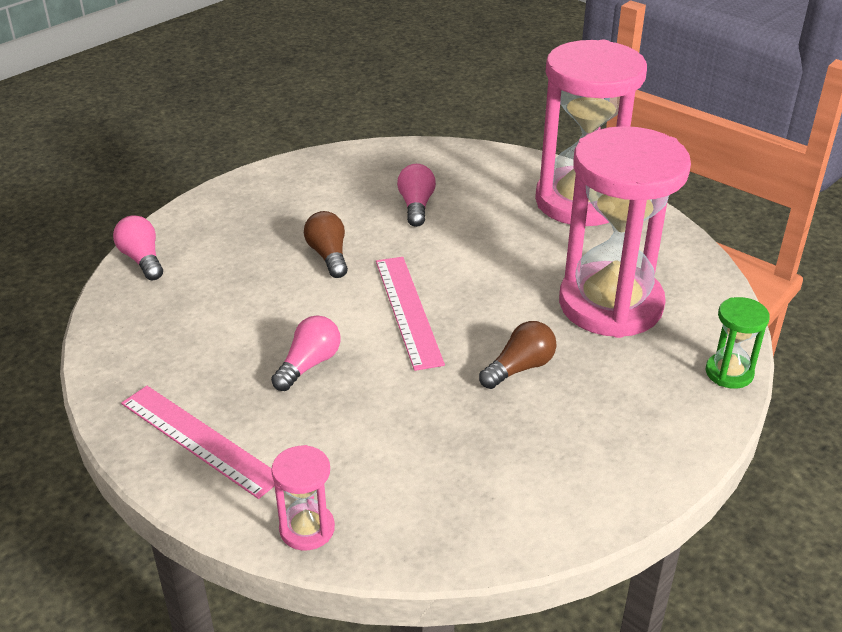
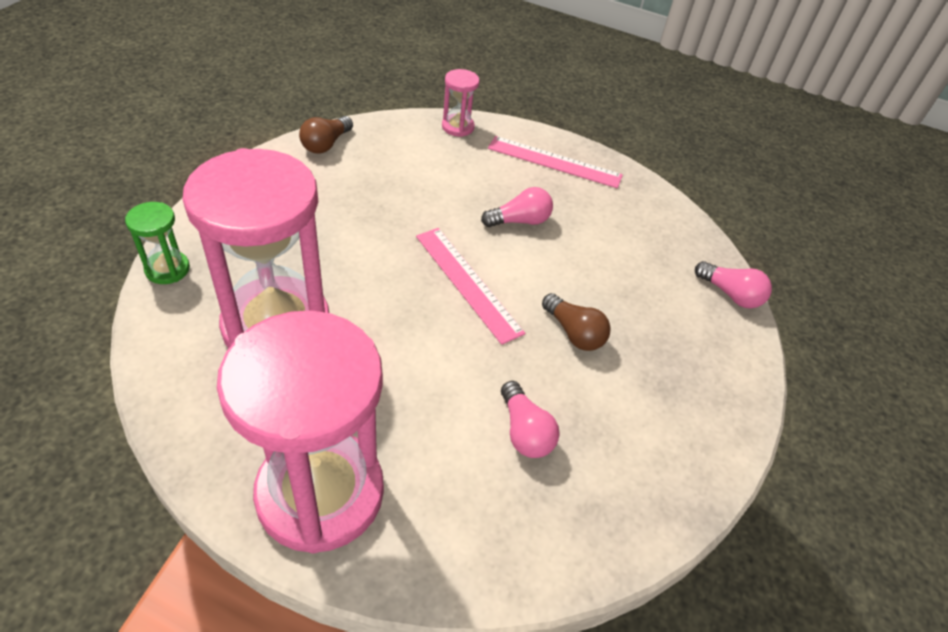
camera: 155 degrees right, 10 degrees up
pink light bulb [271,315,340,391] -> pink light bulb turned 120 degrees counterclockwise [481,187,553,227]
brown light bulb [479,321,556,389] -> brown light bulb moved to [299,116,353,154]

